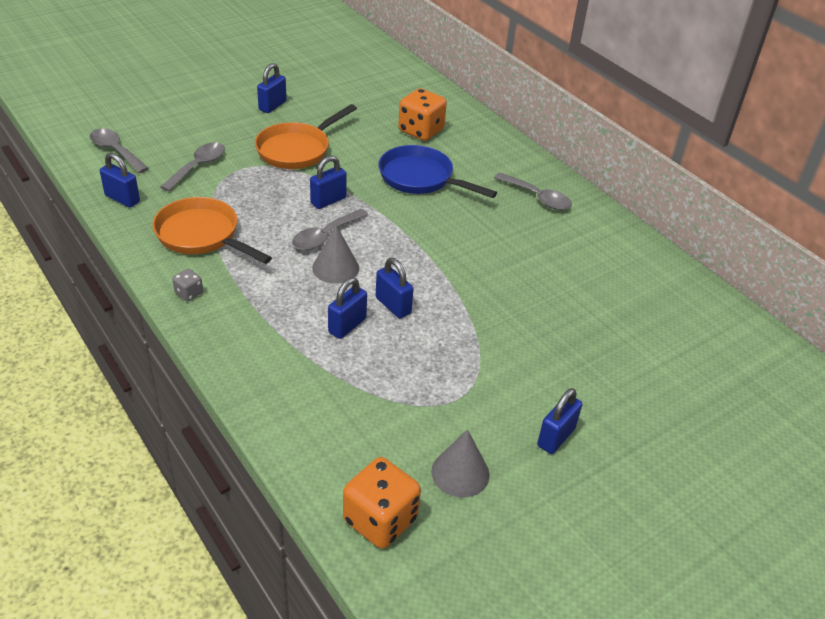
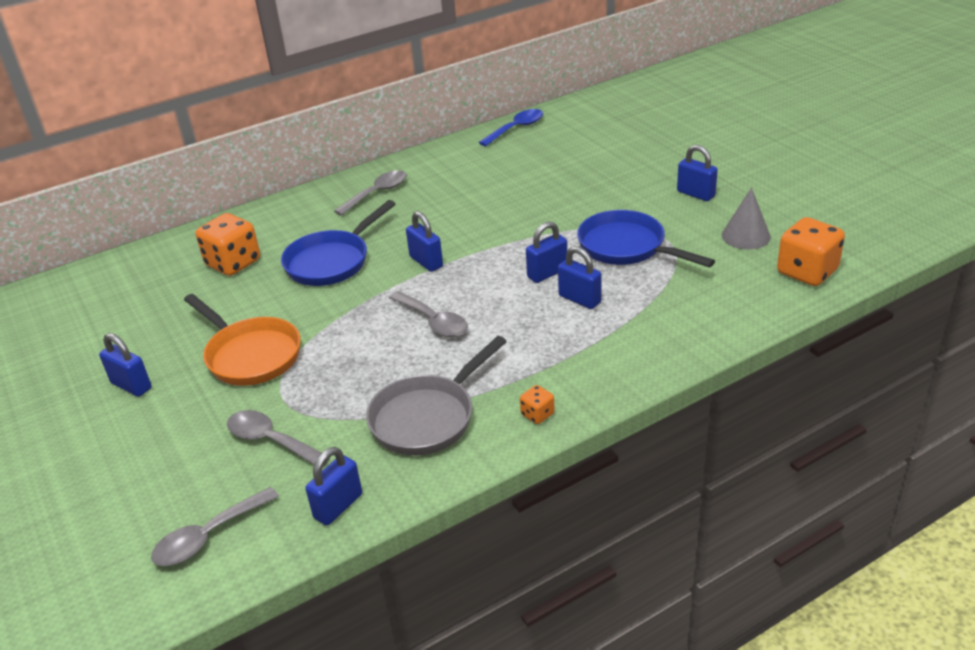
camera: 80 degrees left, 5 degrees down
orange pan [152,197,272,264] -> grey pan [366,336,507,455]
grey dice [172,269,203,301] -> orange dice [520,385,555,424]
blue padlock [310,156,347,209] -> blue padlock moved to [406,211,443,272]
grey cone [312,225,359,284] -> none
none -> blue spoon [479,109,543,146]
none -> blue pan [577,210,715,267]

